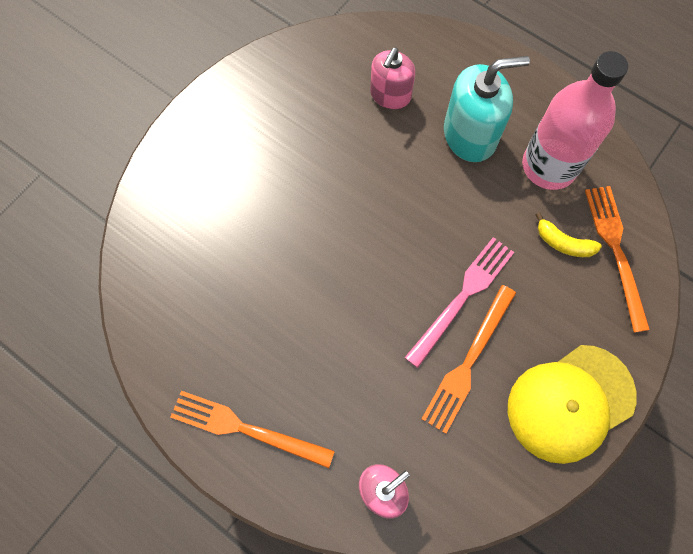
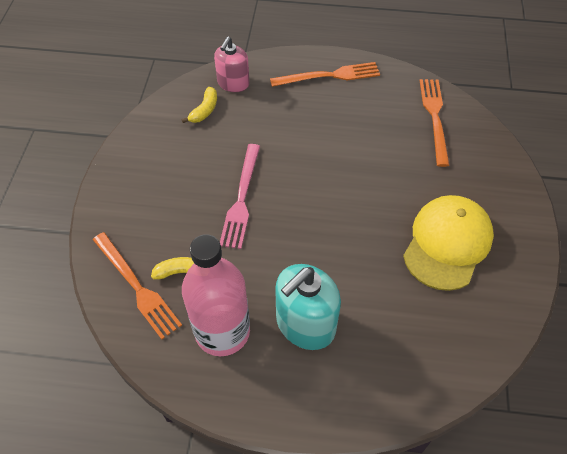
camera: 150 degrees right, 15 degrees down
pink soap dispenser [370,47,415,109] -> none
orange fork [422,285,516,434] -> orange fork moved to [420,79,450,167]
yellow cap [508,345,637,464] -> yellow cap moved to [403,195,494,291]
none -> yellow banana [182,87,217,123]

